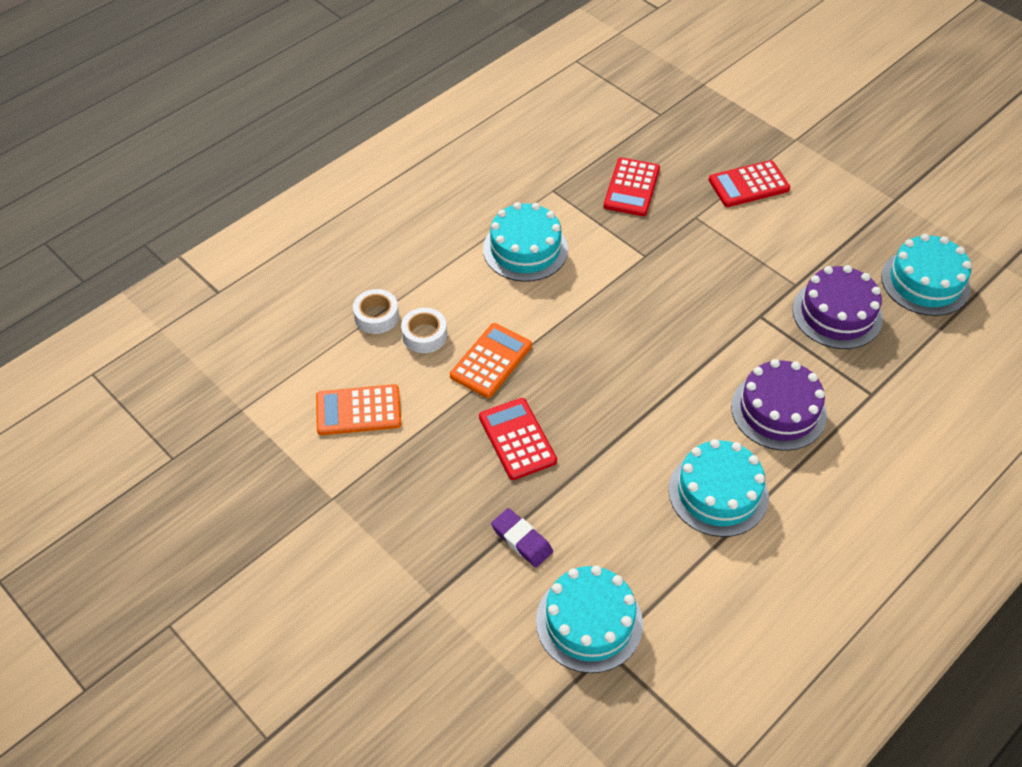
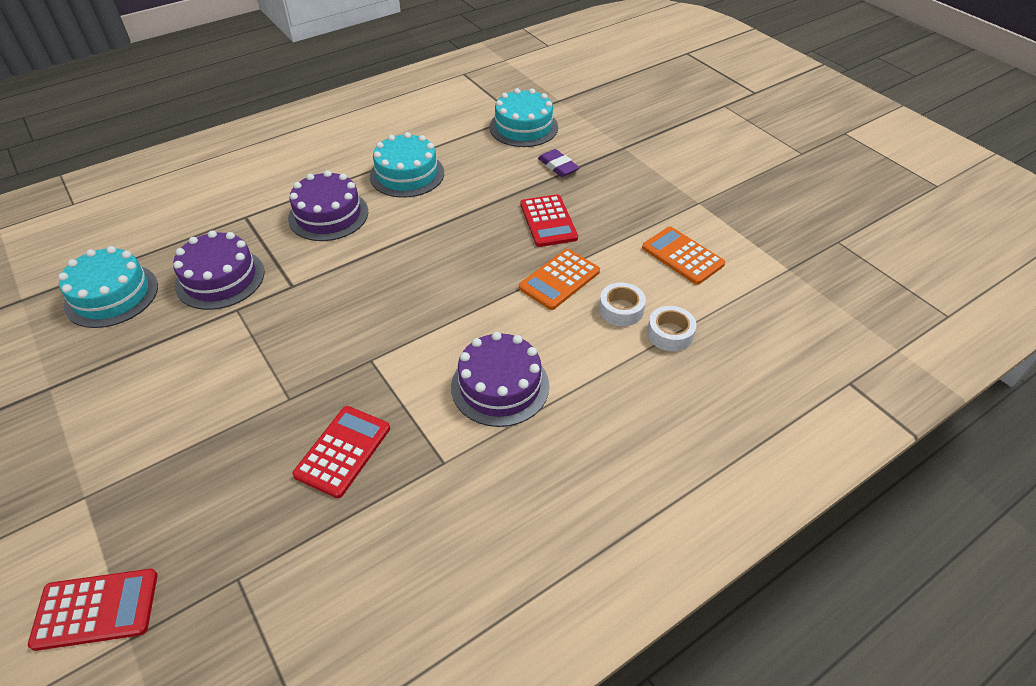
camera: 170 degrees left, 5 degrees down
orange calculator [316,384,401,435] -> orange calculator turned 135 degrees counterclockwise [642,227,725,285]
turquoise cake [483,202,568,282] -> purple cake [451,332,549,427]
red calculator [709,160,790,207] -> red calculator moved to [28,569,158,651]

